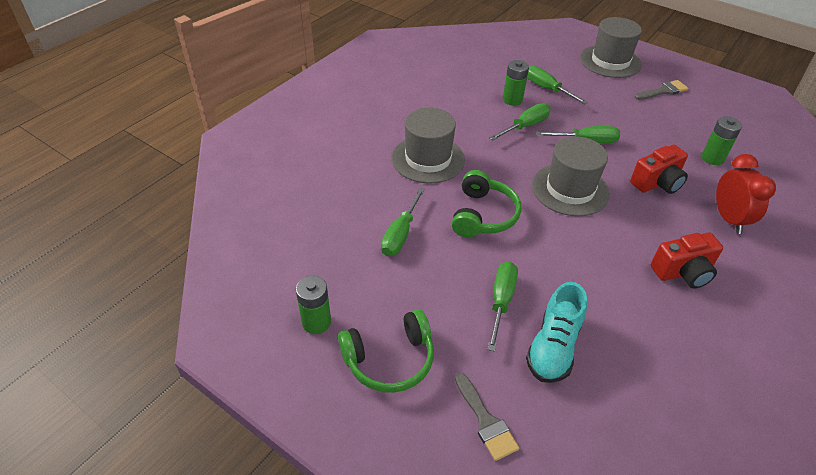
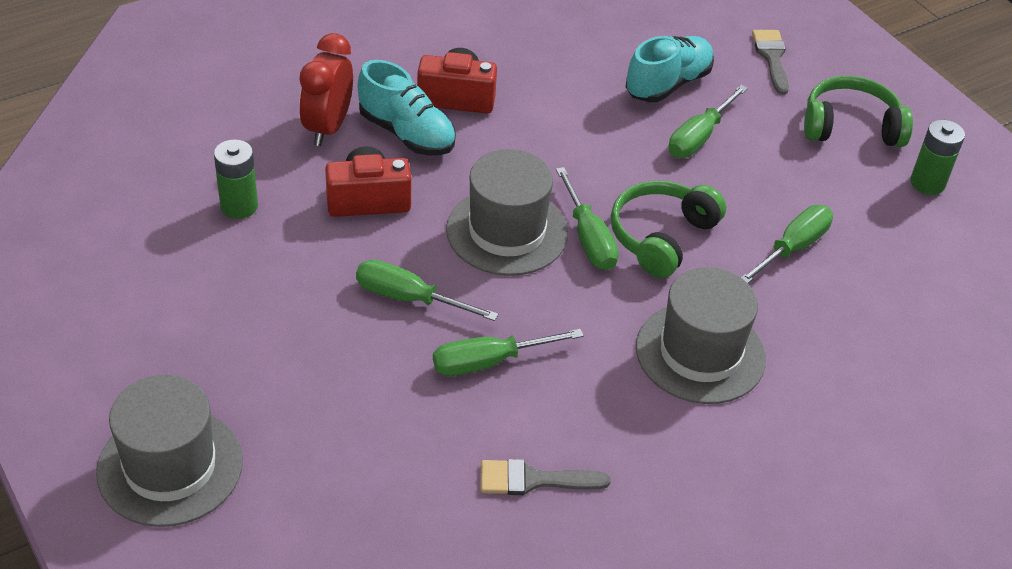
camera: 160 degrees left, 0 degrees up
green battery [503,60,529,106] -> none
green screwdriver [527,65,588,104] -> green screwdriver moved to [556,167,619,270]
grey brush [635,80,689,100] -> grey brush moved to [481,459,611,495]
none -> turquoise shoe [358,60,456,155]

